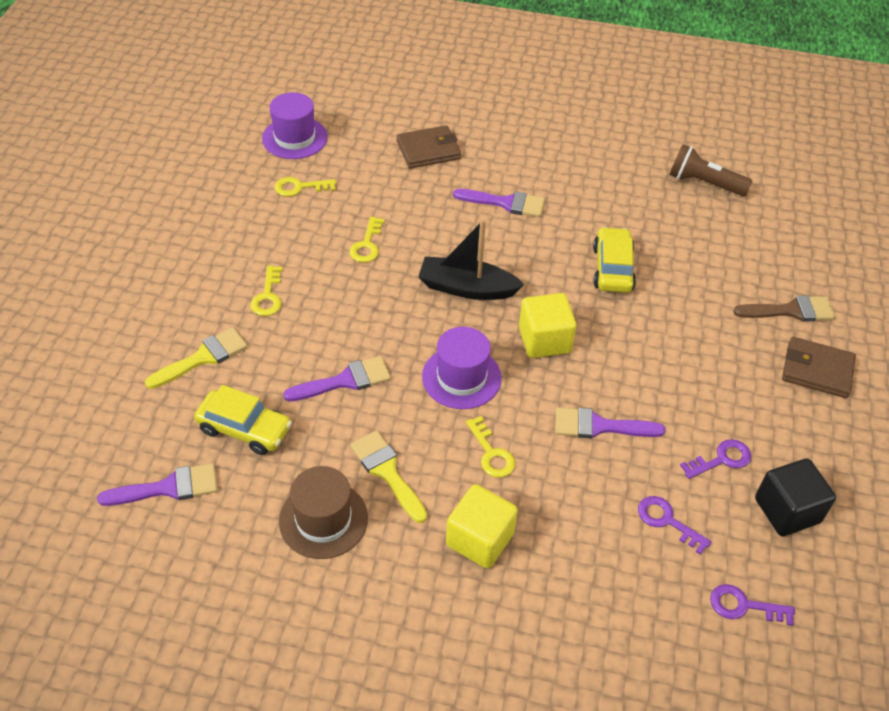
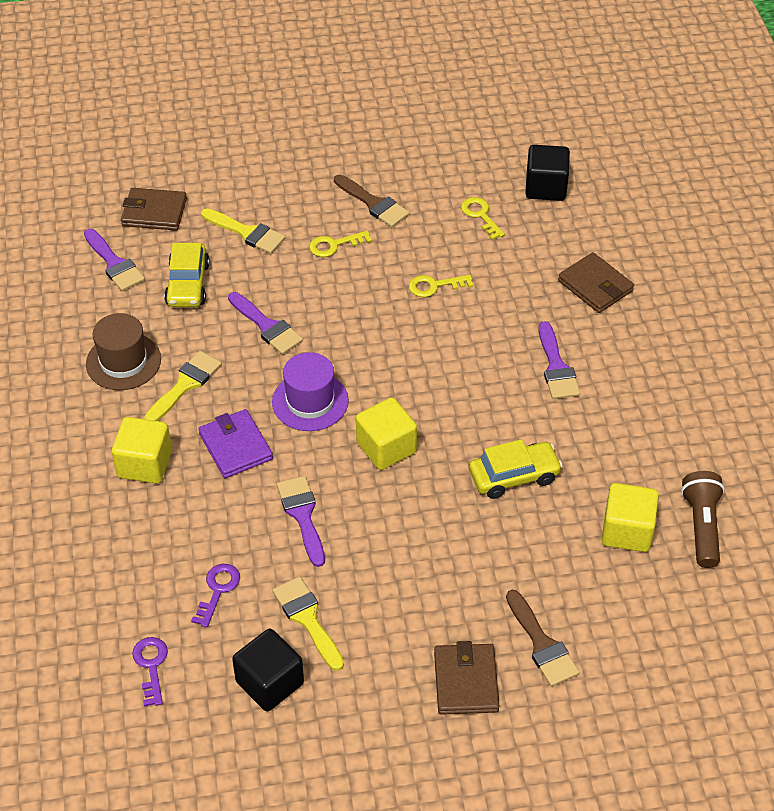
camera: 70 degrees right, 0 degrees up
purple hat [262,92,328,159] -> black cube [525,145,570,201]
black boat [418,220,524,300] -> none
yellow key [466,416,515,478] -> purple wallet [198,409,273,478]
purple key [680,439,751,479] -> yellow brush [273,576,344,671]
none -> brown wallet [121,188,187,231]
none -> brown brush [334,175,409,227]
none -> yellow cube [602,483,659,552]

